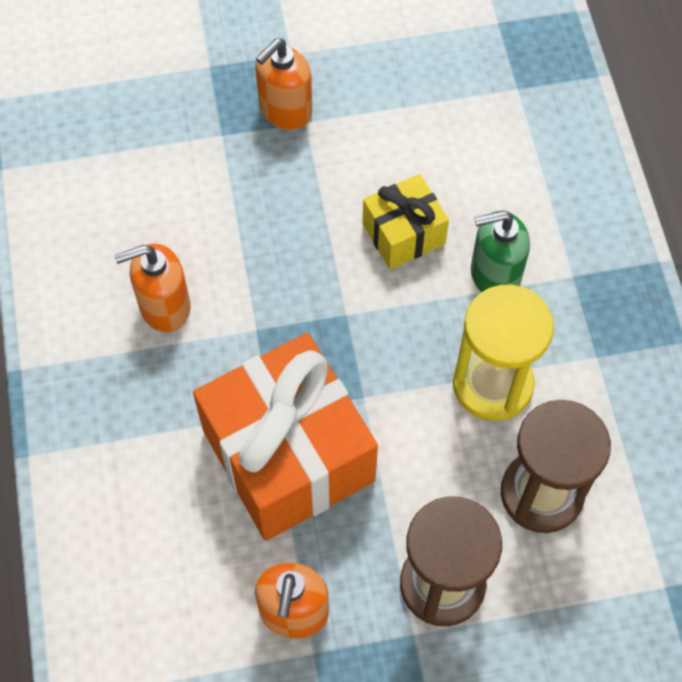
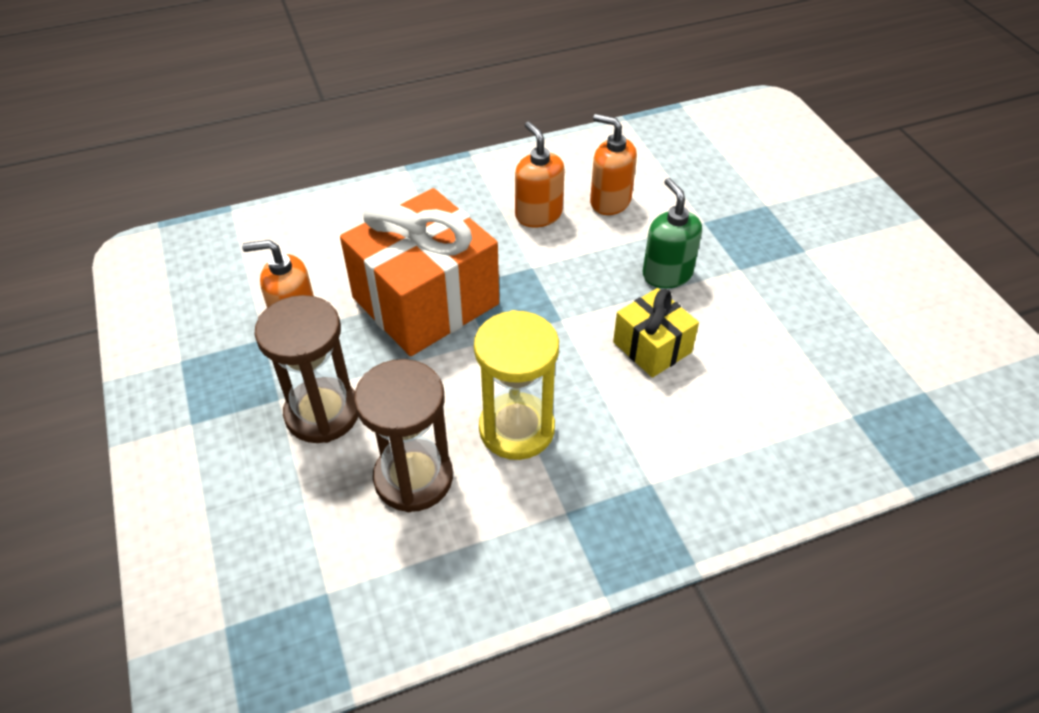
camera: 80 degrees right, 15 degrees down
orange soap dispenser [255,38,312,130] -> orange soap dispenser moved to [590,114,637,215]
green soap dispenser [471,210,530,292] -> green soap dispenser moved to [643,178,702,289]

